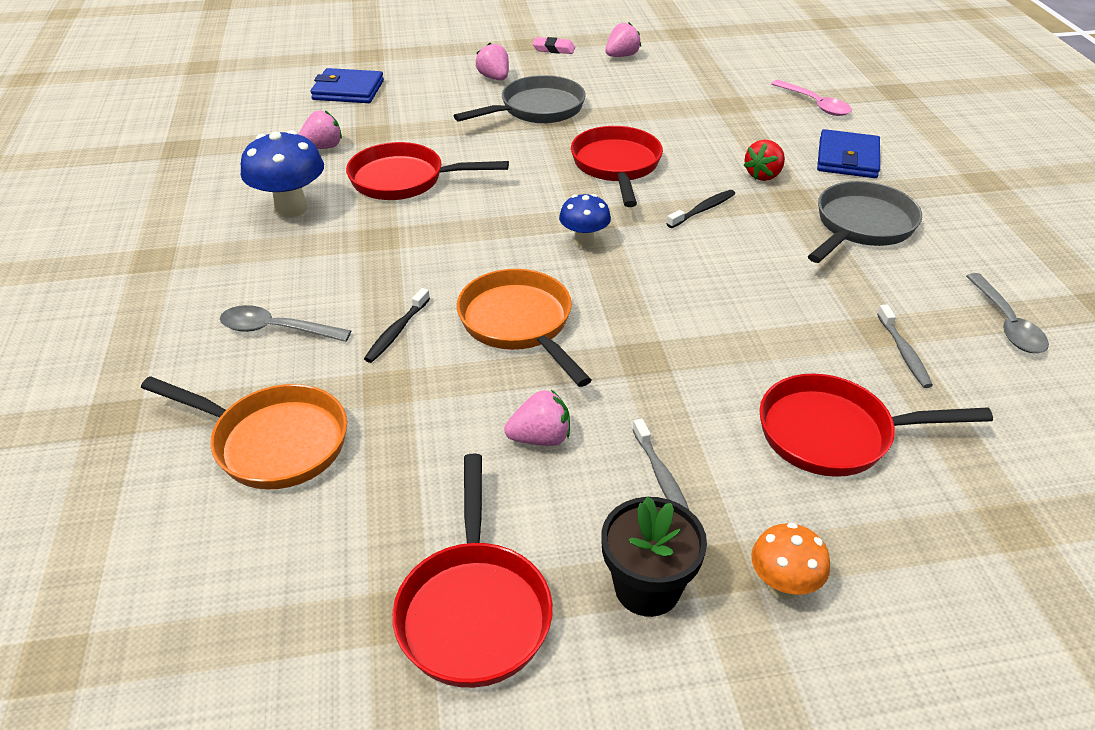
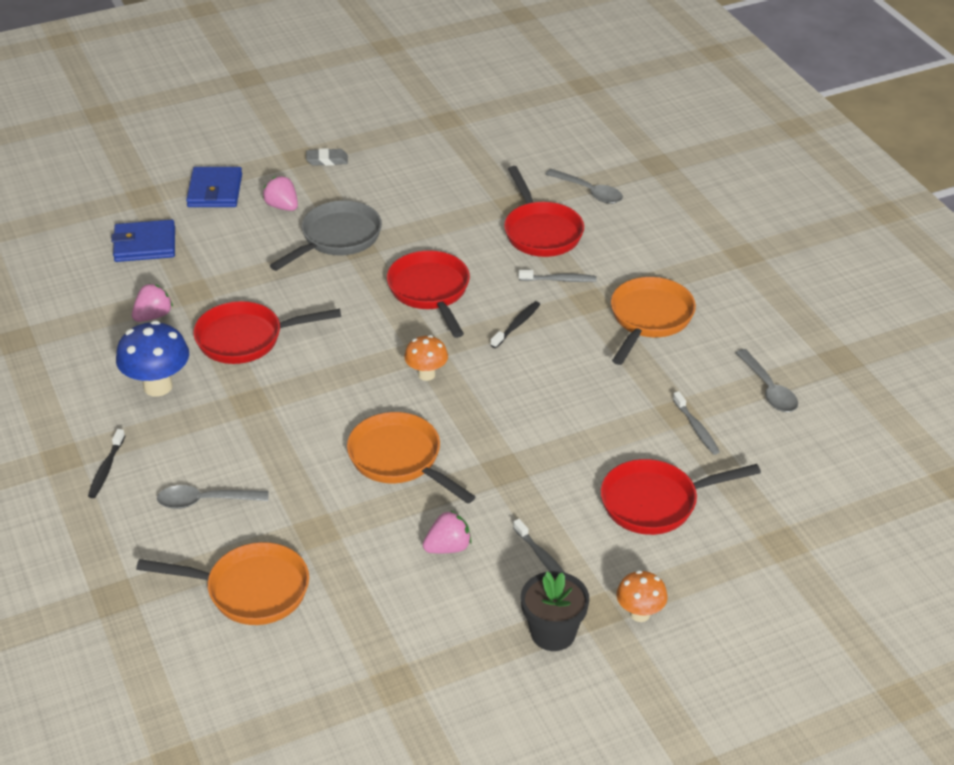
camera: 15 degrees left, 0 degrees up
black toothbrush [364,288,430,363] -> black toothbrush moved to [88,429,125,498]
red pan [392,453,553,688] -> red pan moved to [504,166,584,257]
pink eraser [533,37,575,54] -> grey eraser [306,148,348,166]
blue mushroom [559,194,611,248] -> orange mushroom [404,335,448,381]
pink strawberry [605,22,641,57] -> none
red strawberry [743,139,785,181] -> grey toothbrush [519,270,597,282]
pink spoon [771,80,852,116] -> grey spoon [546,169,623,204]
grey pan [808,181,922,263] -> orange pan [611,277,696,365]
blue wallet [817,129,880,178] -> blue wallet moved to [186,167,242,207]

